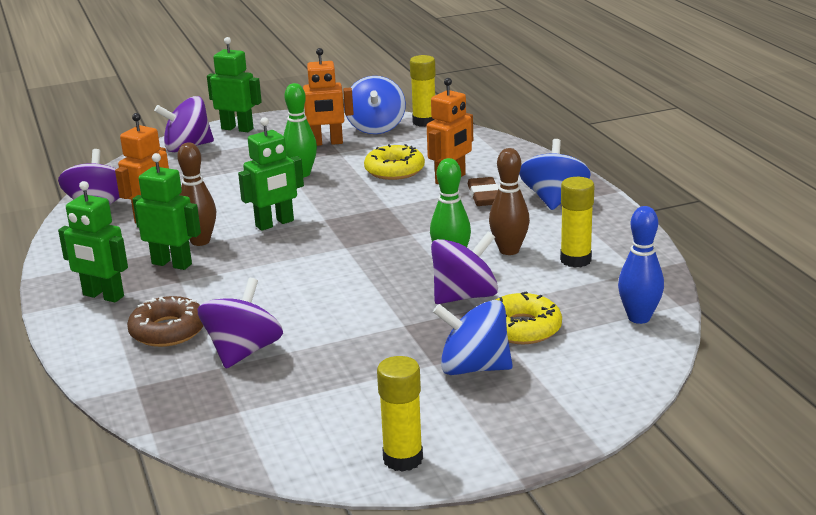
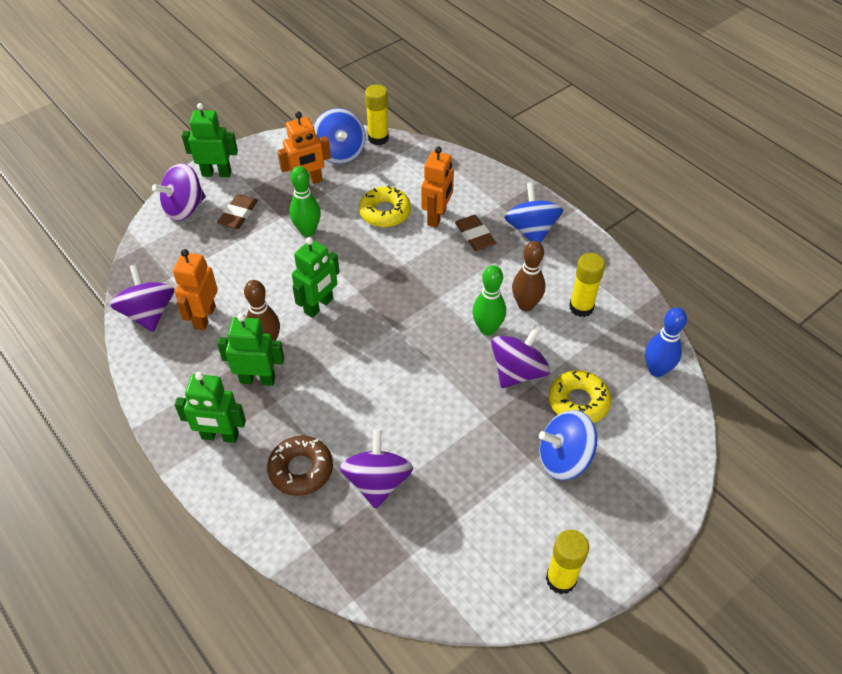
camera: 20 degrees left, 25 degrees up
none -> brown eraser [217,194,258,229]

